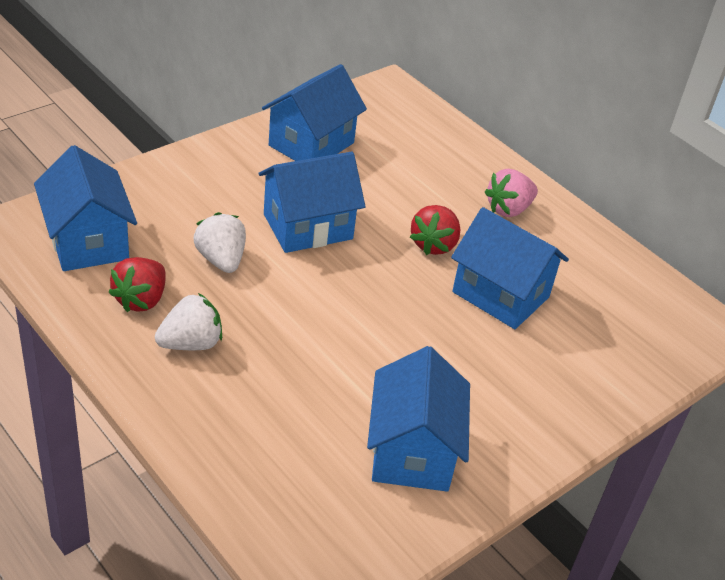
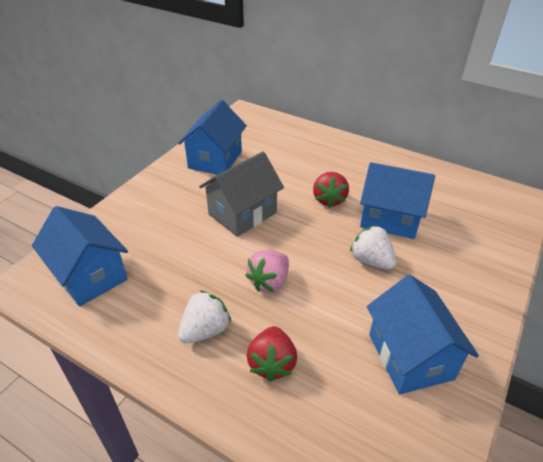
camera: 15 degrees left, 0 degrees up
red strawberry [108,257,166,312] -> red strawberry moved to [247,326,297,382]
white strawberry [194,212,246,273] -> white strawberry moved to [350,225,396,270]
blue house [258,152,366,253] -> grey house [199,152,284,237]
pink strawberry [485,169,538,217] -> pink strawberry moved to [245,251,289,292]

